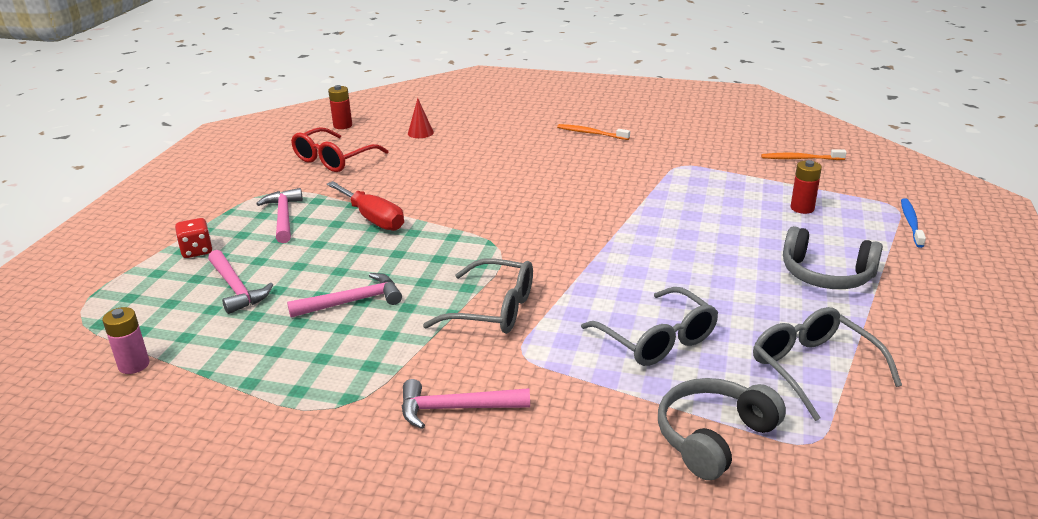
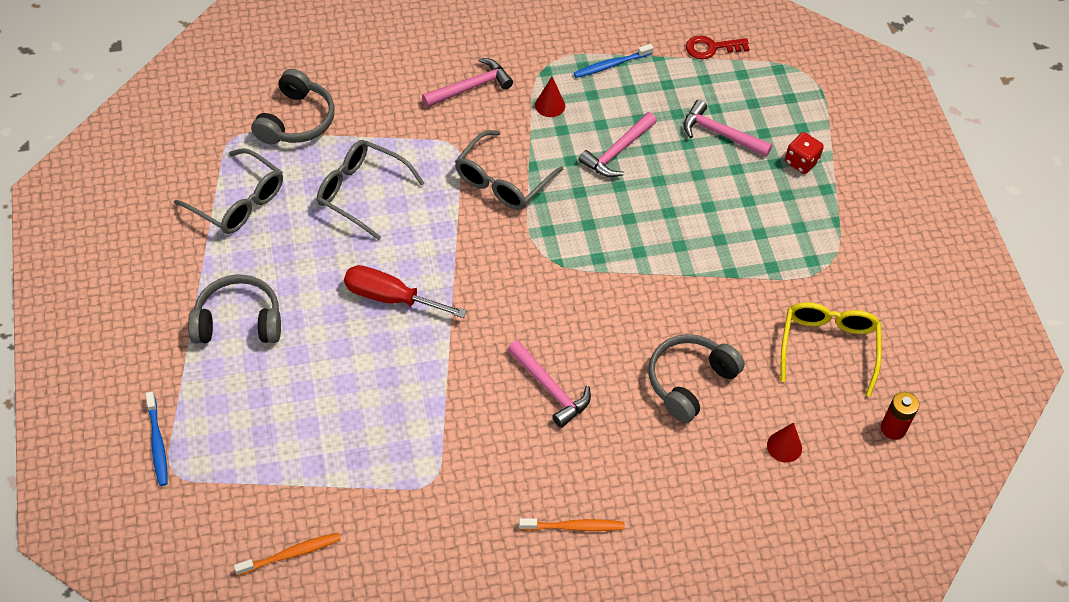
camera: 150 degrees right, 25 degrees up
pink battery [102,307,150,374] -> red key [686,35,750,59]
pink hammer [256,188,303,243] -> pink hammer moved to [507,340,591,428]
red glasses [291,127,389,172] -> yellow glasses [781,302,882,397]
red screwdriver [327,181,404,231] -> red screwdriver moved to [344,265,467,318]
grey glasses [423,258,533,334] -> grey glasses turned 45 degrees counterclockwise [455,130,564,210]
red battery [790,160,822,214] -> none
none -> red cone [535,77,565,117]
none -> blue toothbrush [574,44,653,78]
none -> grey headphones [648,334,745,423]

